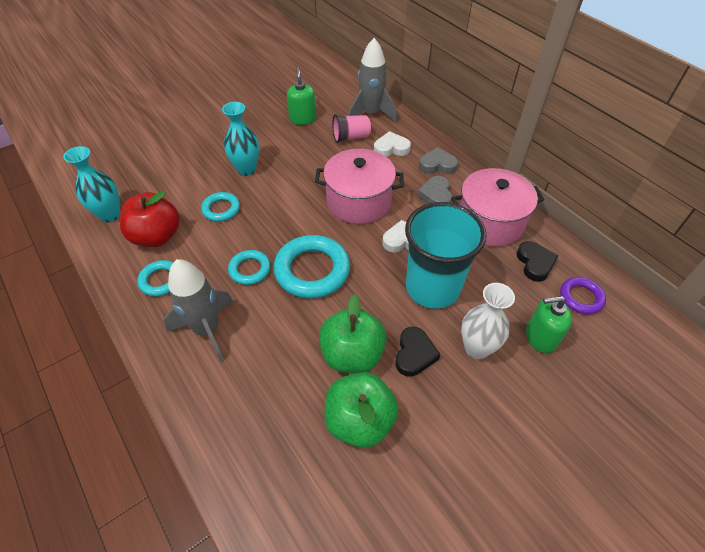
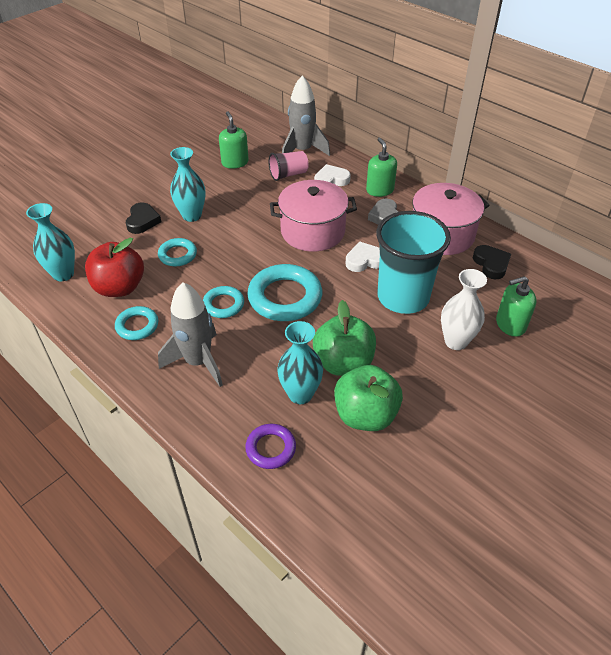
camera: 10 degrees left, 5 degrees down
black heart [395,327,441,377] -> black heart moved to [126,202,161,234]
grey heart [419,147,458,174] -> green soap dispenser [366,138,397,197]
purple ring [560,277,606,314] -> purple ring moved to [245,424,296,469]
none -> turquoise vase [277,321,323,404]

